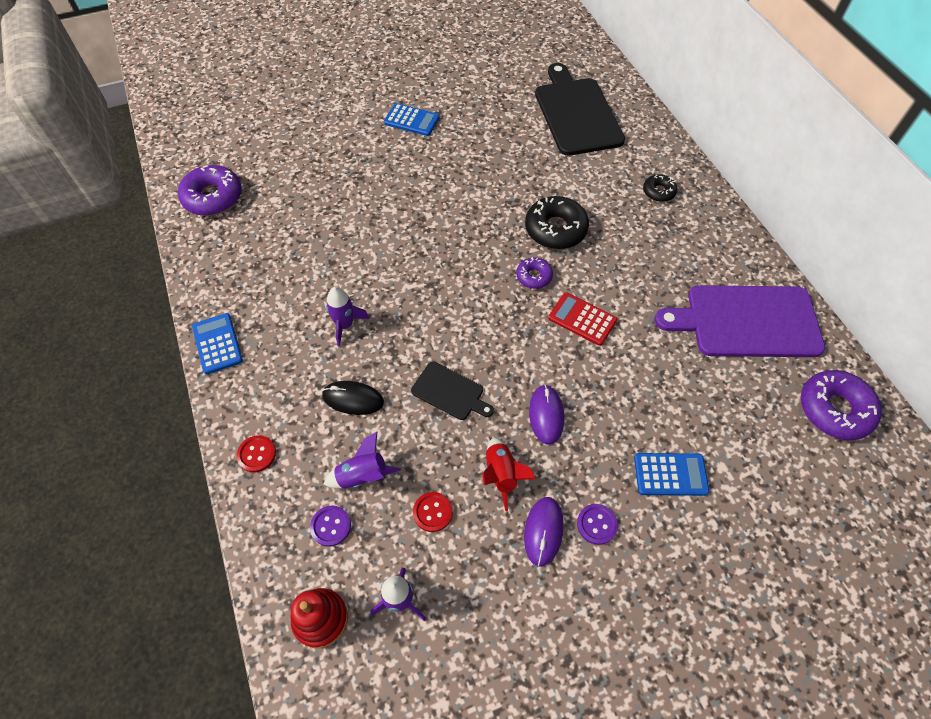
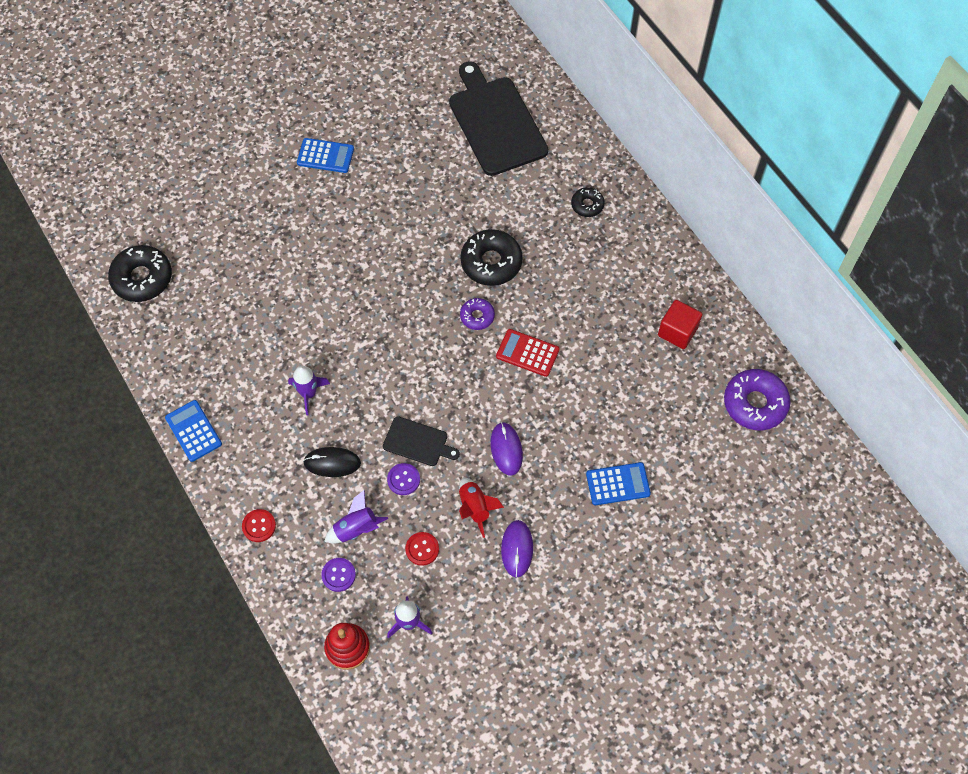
camera: 10 degrees left, 5 degrees up
purple donut [178,165,242,216] -> black donut [108,245,172,302]
purple button [577,504,618,545] -> purple button moved to [387,463,420,495]
purple cutting board [655,285,825,357] -> red cube [658,300,702,349]

